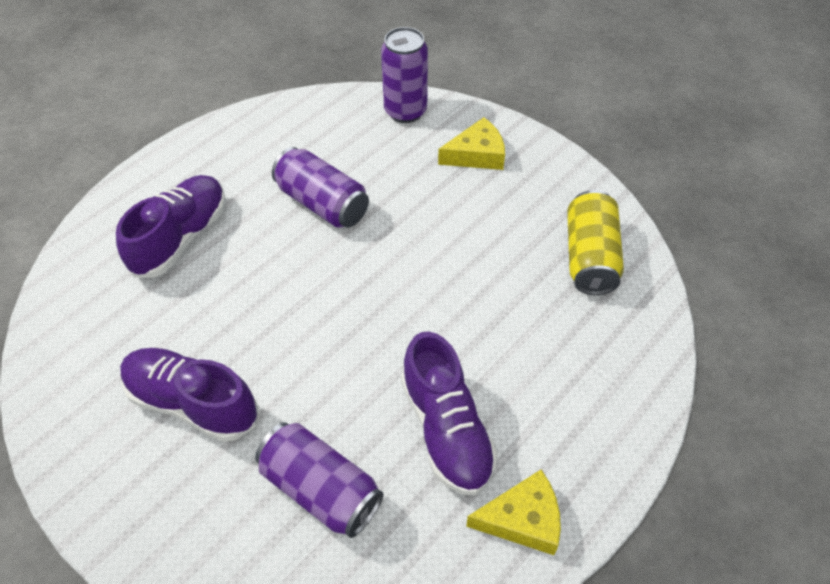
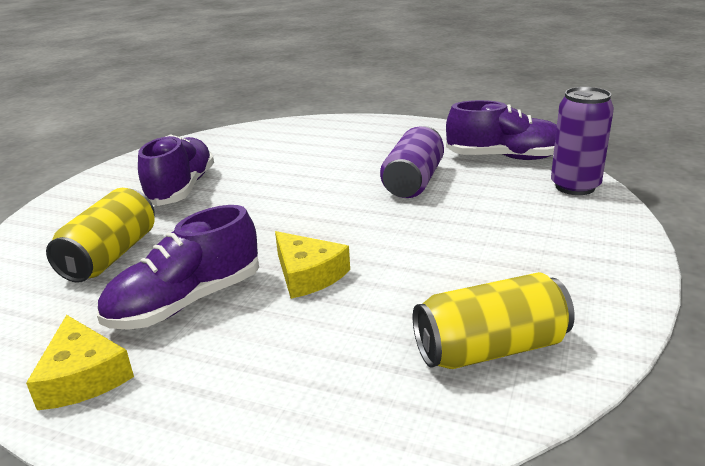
camera: 70 degrees right, 25 degrees down
purple shoe [116,175,226,278] -> purple shoe moved to [446,100,557,160]
purple can [255,422,383,538] -> yellow can [46,188,154,283]
yellow cheese [438,117,505,170] -> yellow cheese moved to [275,231,350,299]

